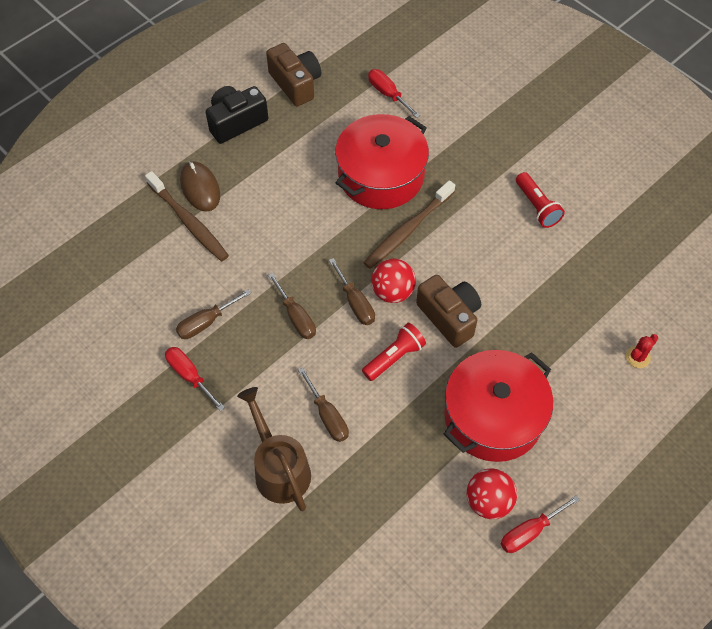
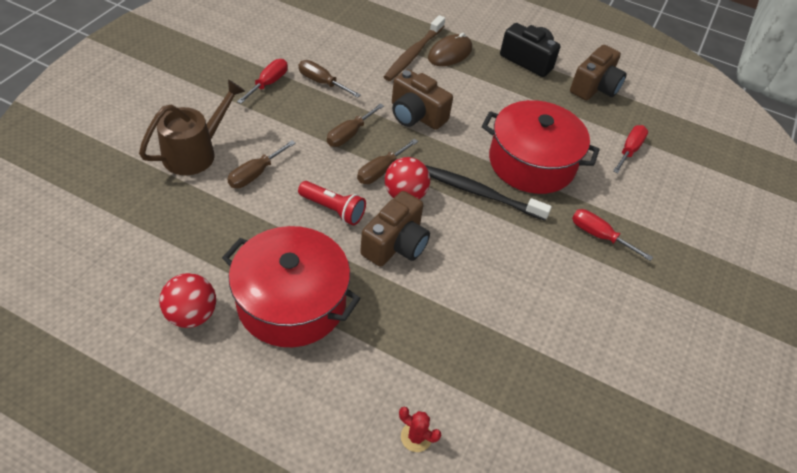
camera: 65 degrees right, 10 degrees down
brown toothbrush [363,180,455,269] -> black toothbrush [425,165,552,221]
red screwdriver [501,495,580,553] -> red screwdriver moved to [572,209,653,261]
red flashlight [516,172,565,228] -> none
none -> brown camera [392,69,453,130]

